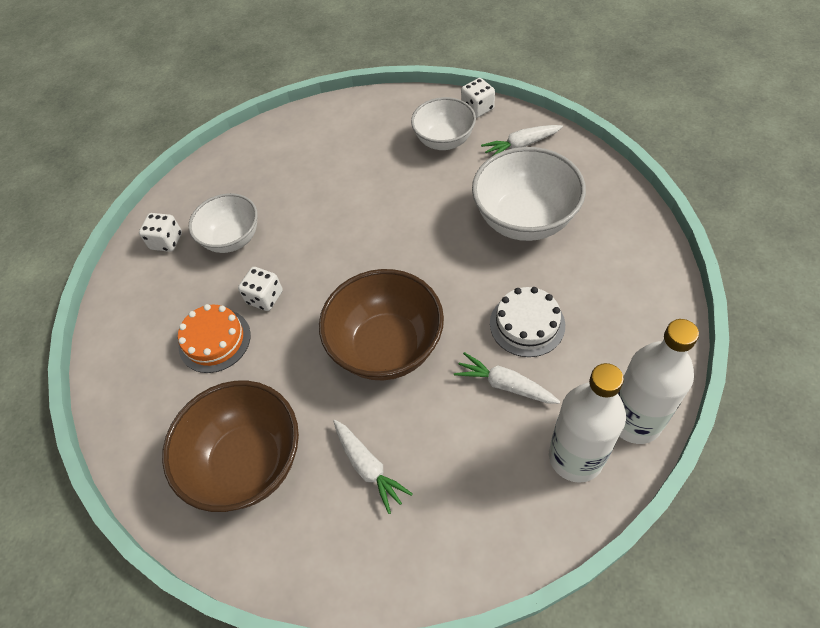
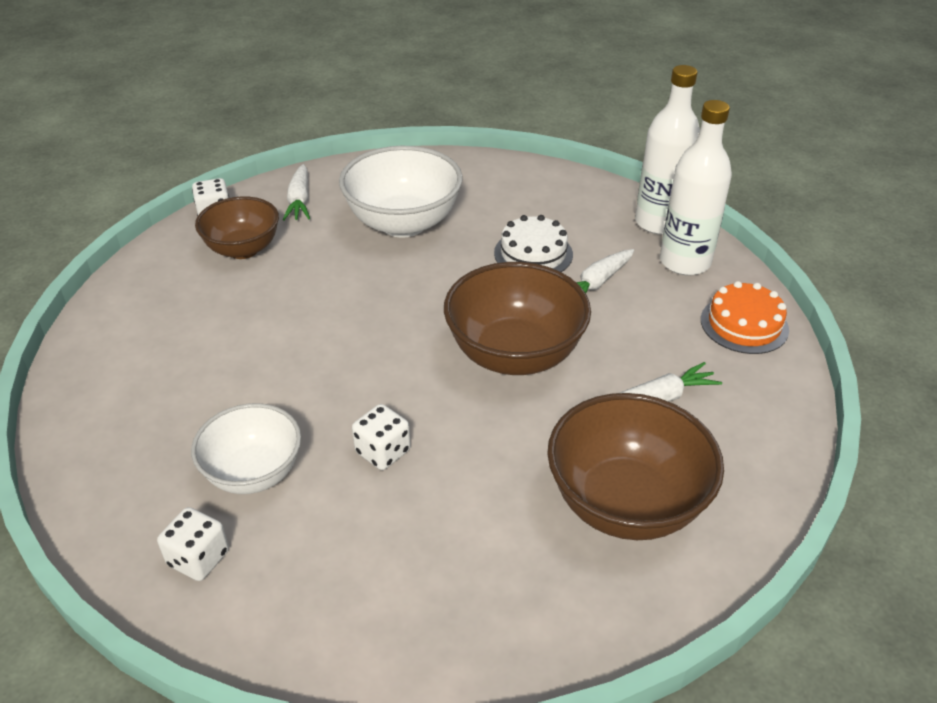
camera: 80 degrees left, 15 degrees down
orange cake [178,304,251,373] -> orange cake moved to [701,281,789,354]
white bowl [411,97,476,150] -> brown bowl [195,196,279,259]

